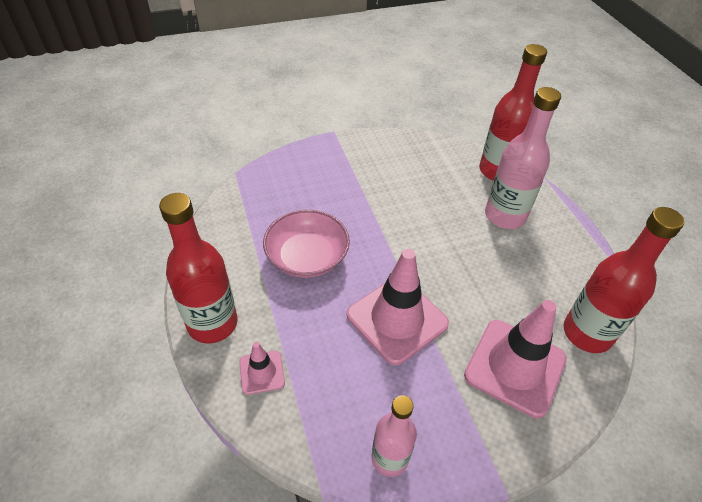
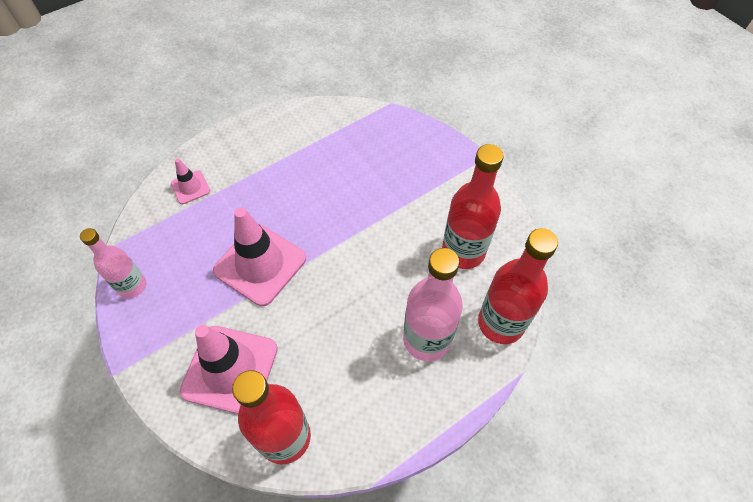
camera: 75 degrees right, 10 degrees up
red bottle [159,193,237,344] -> red bottle moved to [442,144,504,269]
pink bowl [263,210,350,278] -> none

